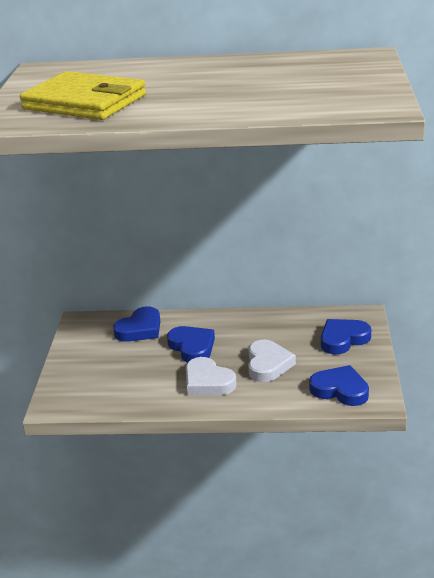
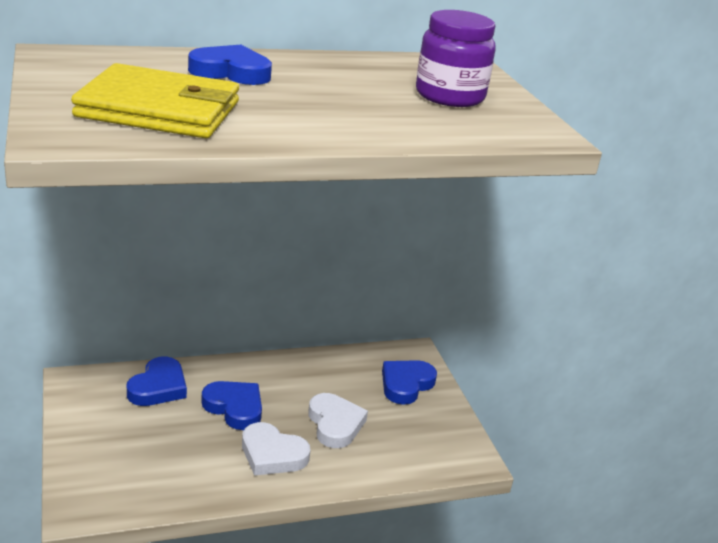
camera: 25 degrees left, 0 degrees up
blue heart [309,365,369,406] -> blue heart moved to [188,45,272,85]
none -> purple jar [416,10,496,107]

